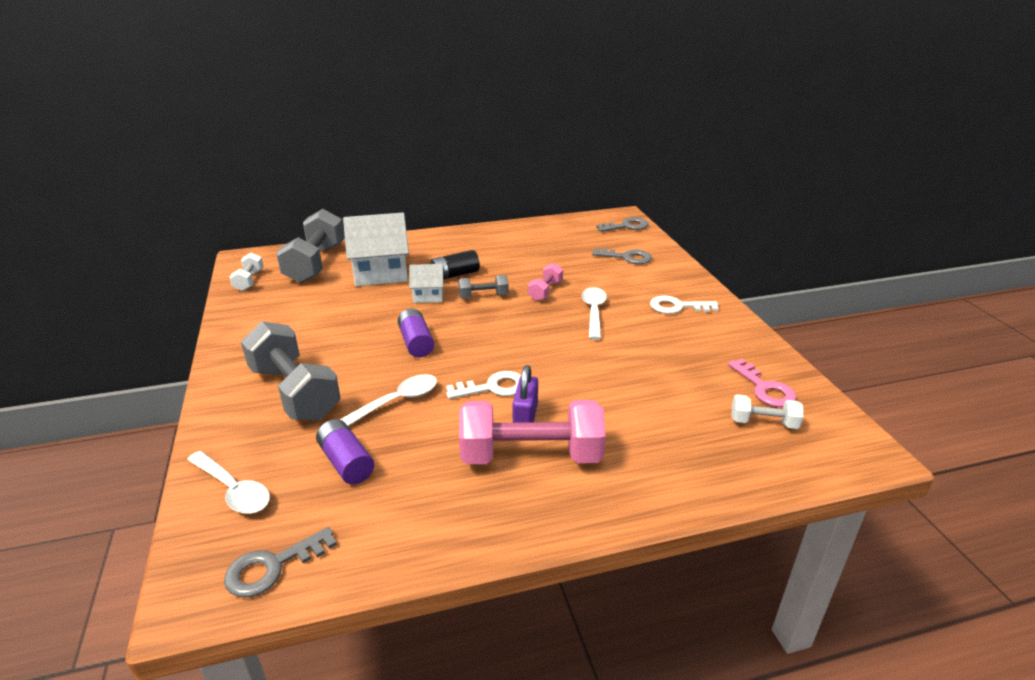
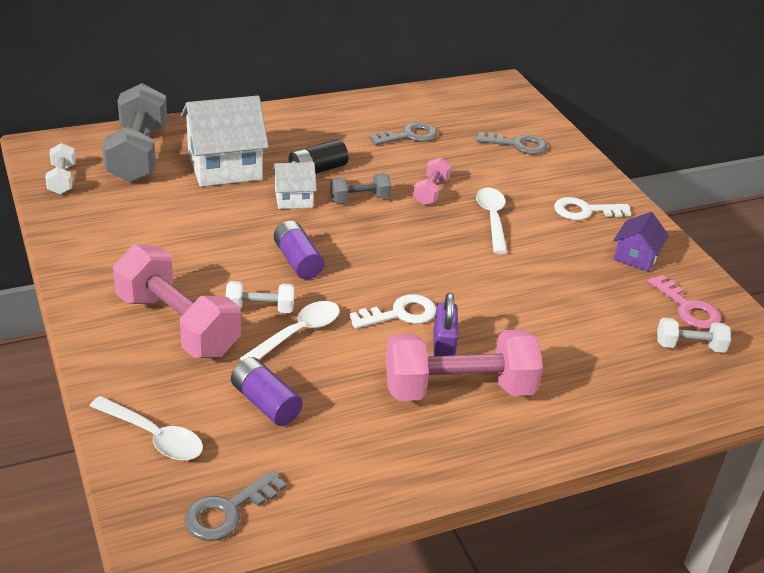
camera: 10 degrees left, 5 degrees up
grey dumbbell [241,321,341,421] -> pink dumbbell [113,244,241,358]
grey key [596,217,649,232] -> grey key moved to [369,122,437,145]
none -> white dumbbell [225,281,294,313]
none -> purple house [613,212,669,272]

